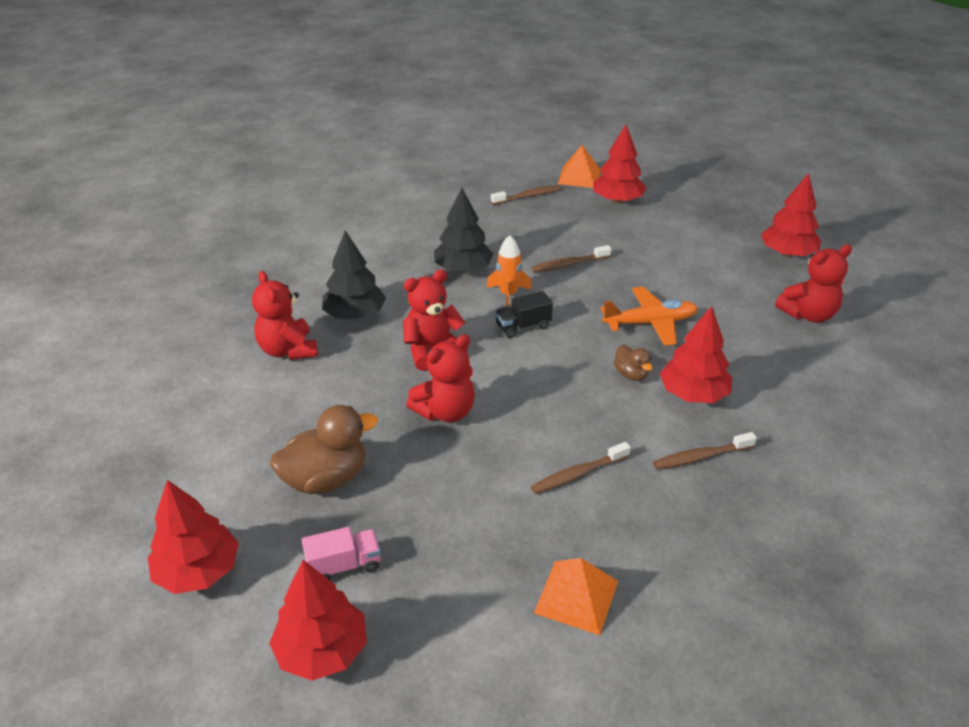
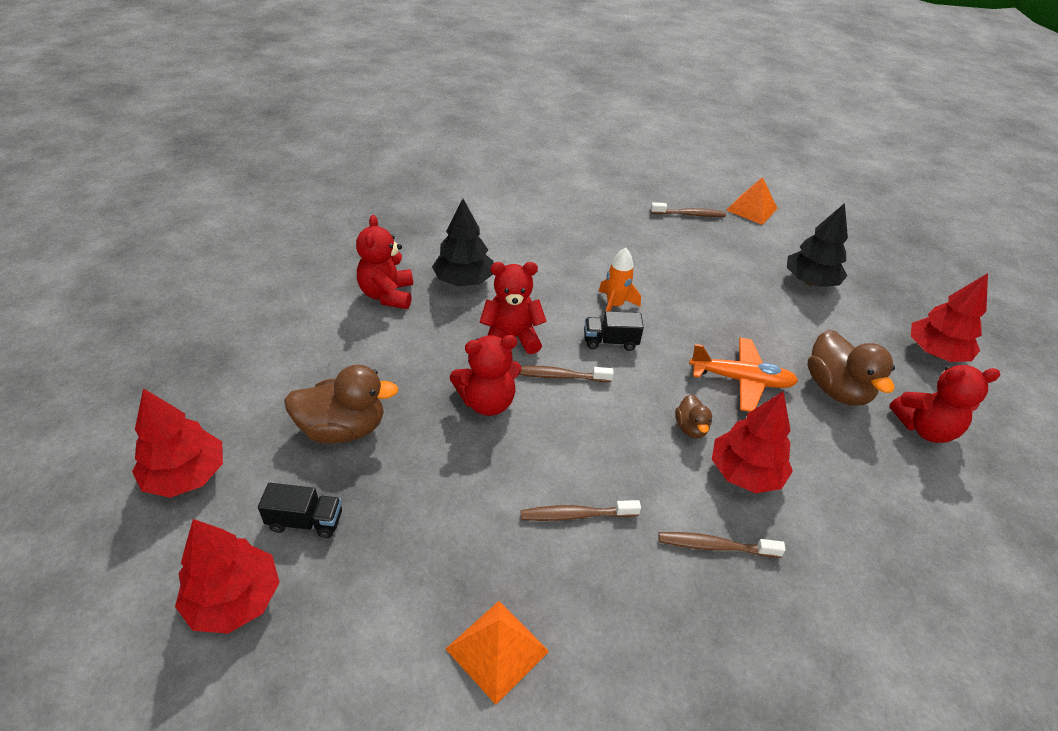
camera: 20 degrees right, 5 degrees up
pink truck [302,527,381,580] -> black truck [258,483,342,538]
black tree [434,188,493,273] -> black tree moved to [787,203,848,287]
brown toothbrush [532,245,611,272] -> brown toothbrush moved to [519,366,614,382]
red tree [593,125,646,204] -> none
none -> brown duck [807,329,895,405]

